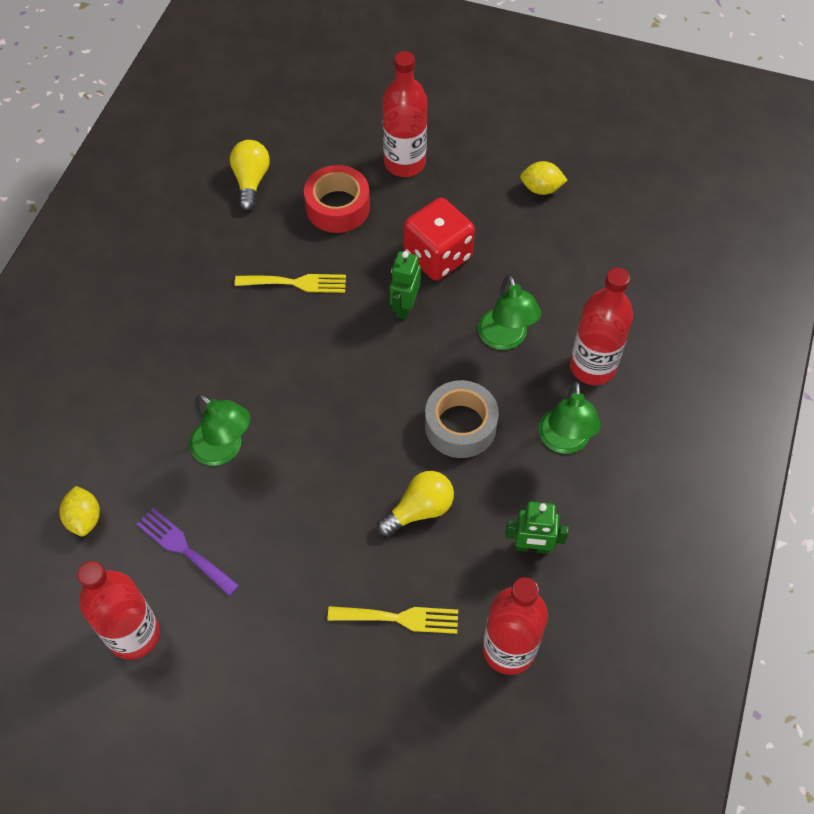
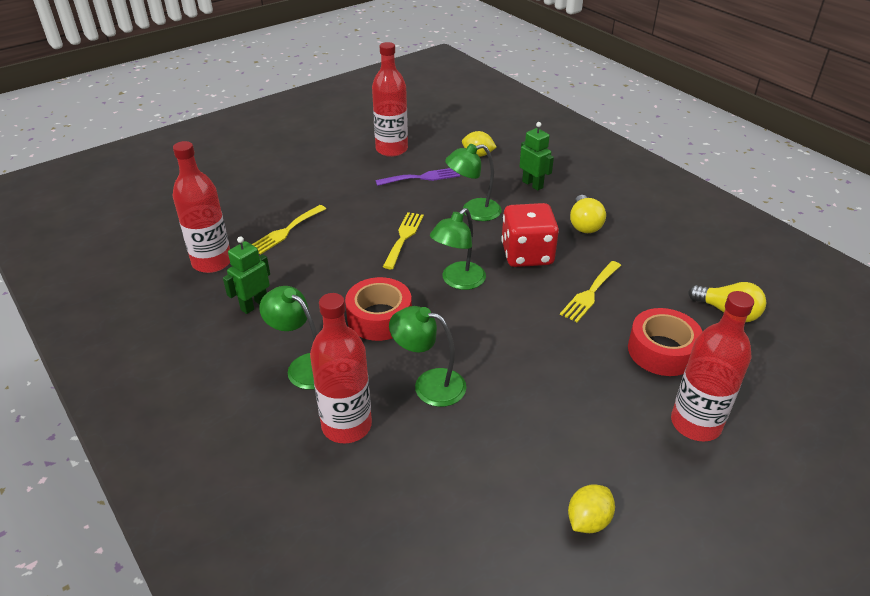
camera: 125 degrees right, 20 degrees down
yellow light bulb [377,471,454,537] -> yellow light bulb moved to [570,195,606,233]
green robot [390,251,421,320] -> green robot moved to [520,122,554,191]
red dice [404,197,475,281] -> red dice moved to [501,203,559,267]
grey tape [425,380,499,458] -> red tape [345,277,412,341]
none -> yellow fork [383,212,424,269]
none -> green lamp [430,208,486,290]

